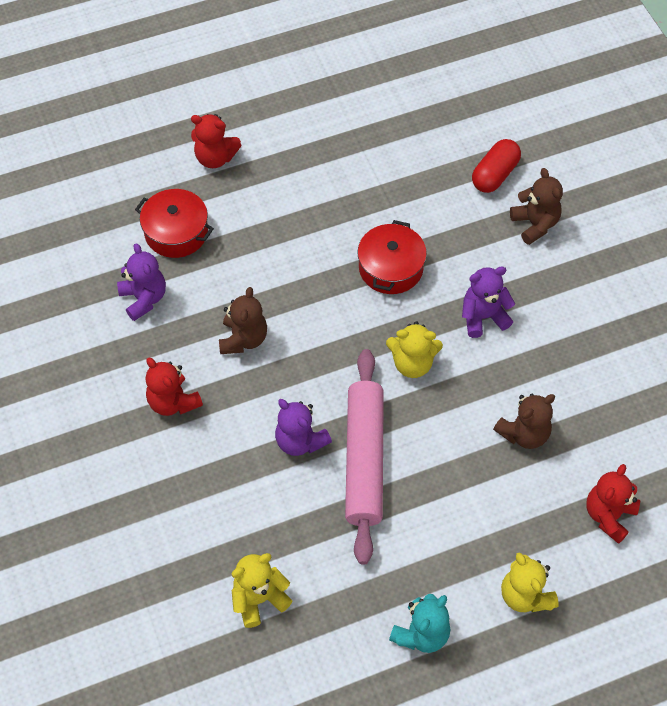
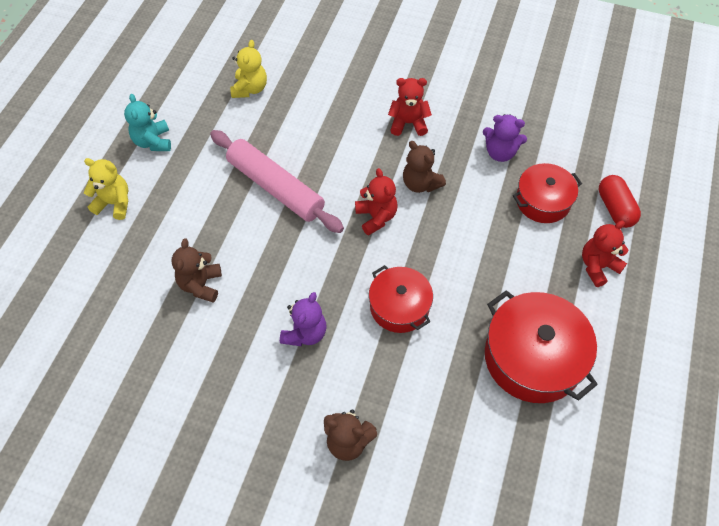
camera: 130 degrees right, 0 degrees up
purple teddy bear [275,399,332,456] -> none
yellow teddy bear [386,321,443,378] -> none
red capsule [472,139,521,193] -> red capsule moved to [599,175,641,228]
red teddy bear [587,464,640,544] -> red teddy bear moved to [355,168,398,236]
none -> red pot [485,290,598,403]

